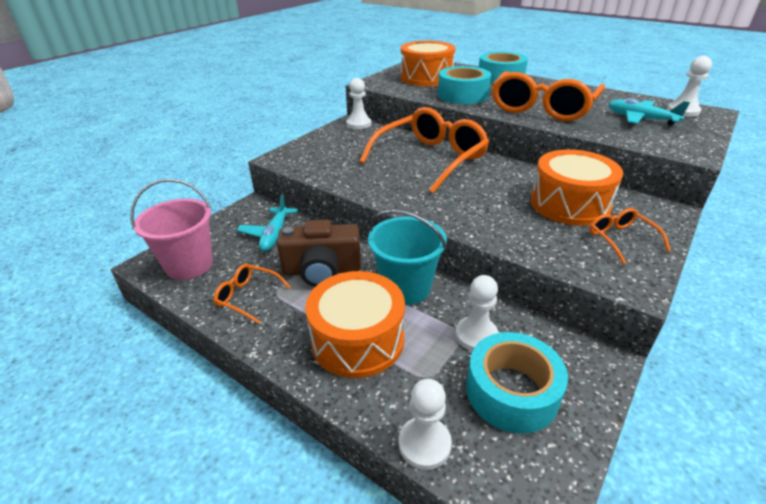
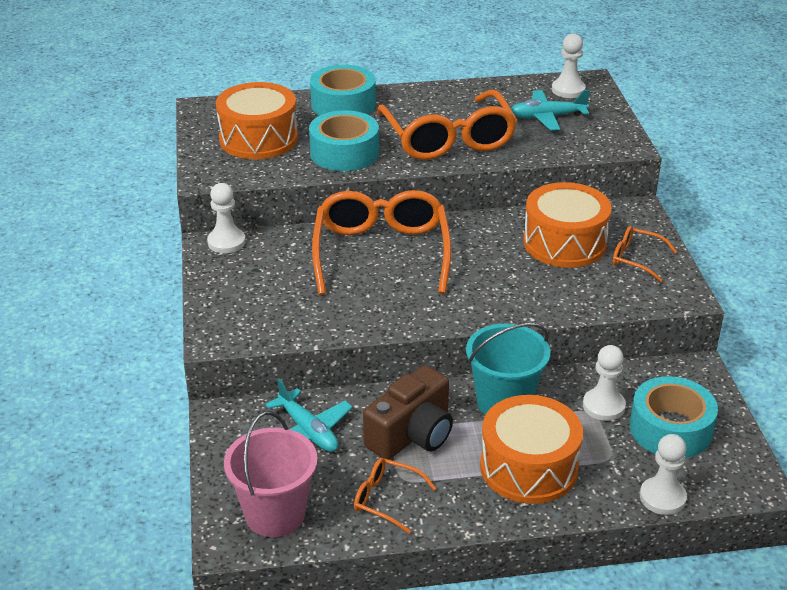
camera: 45 degrees left, 0 degrees up
orange glasses [214,264,291,324] -> orange glasses turned 45 degrees clockwise [354,458,436,534]

